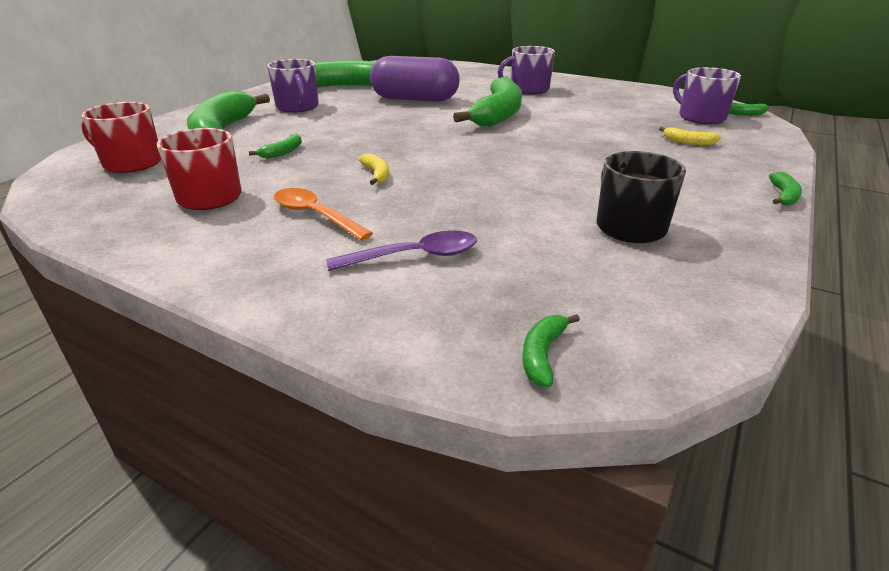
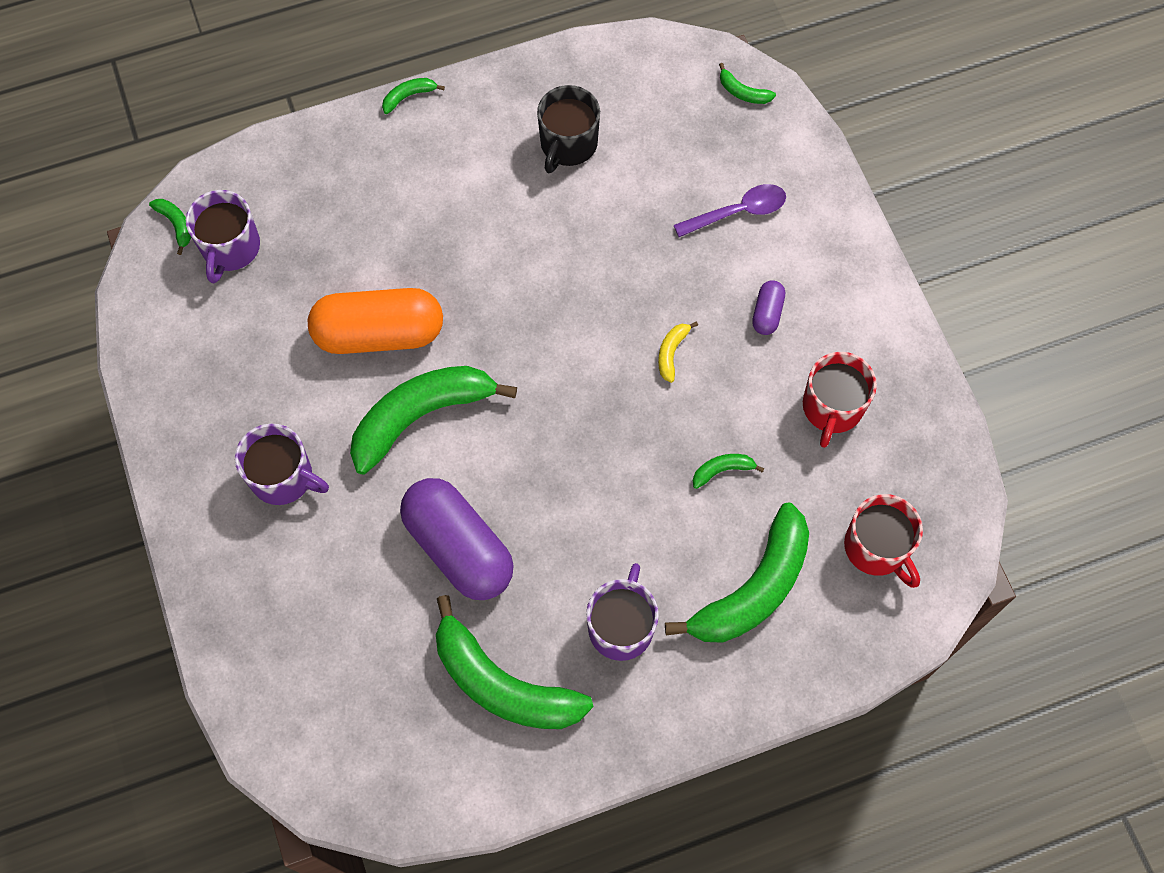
camera: 140 degrees left, 35 degrees up
orange spoon [274,188,373,241] -> purple capsule [752,280,785,335]
purple spoon [326,230,477,271] -> purple spoon turned 135 degrees clockwise [674,184,786,237]
green banana [523,314,580,387] -> green banana turned 60 degrees clockwise [719,63,776,104]
yellow banana [659,127,721,145] -> none
none -> orange capsule [308,288,443,354]

